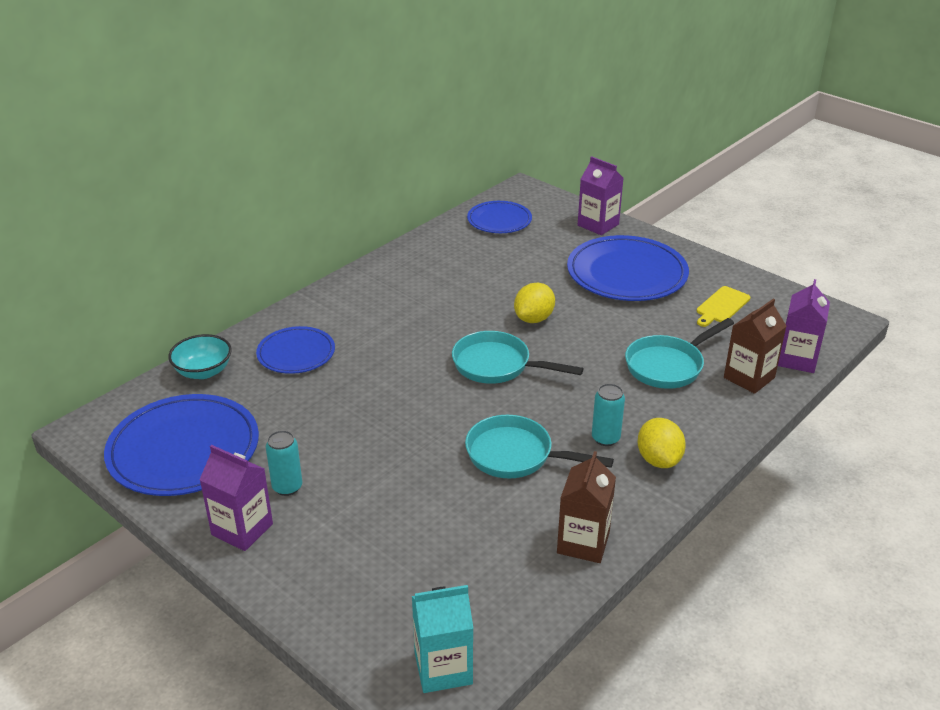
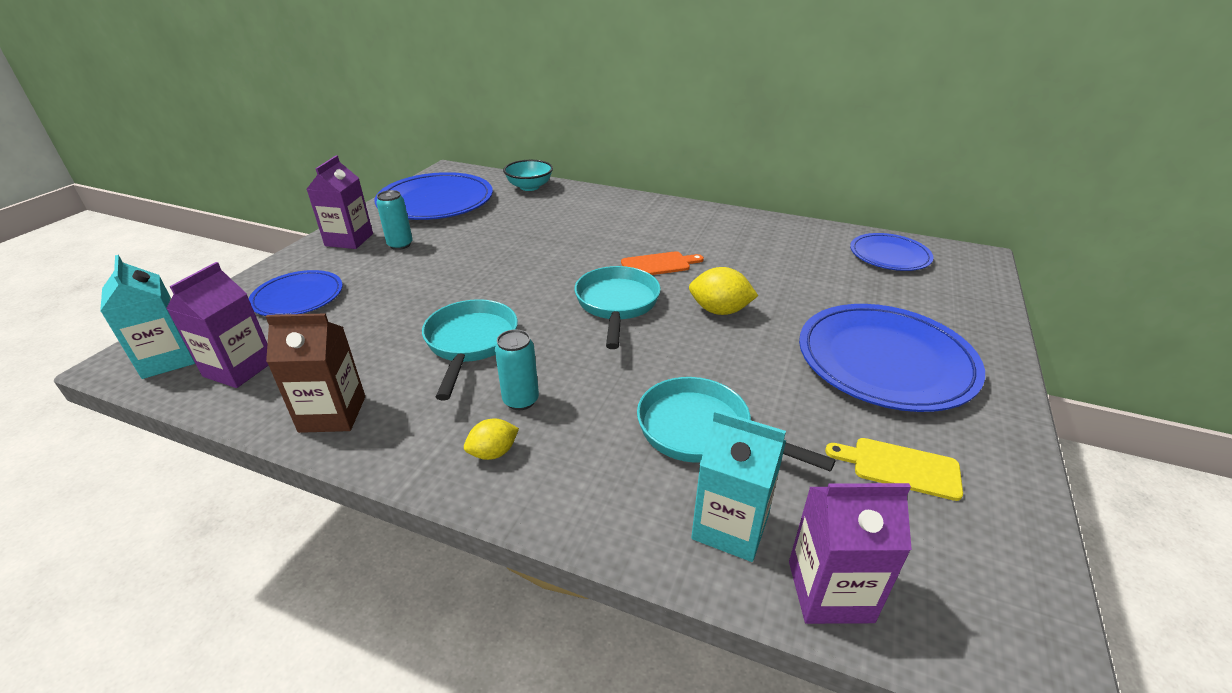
camera: 70 degrees right, 0 degrees up
blue plate [256,326,335,374] -> blue plate moved to [249,270,343,316]
purple carton [578,156,623,235] -> purple carton moved to [166,262,269,388]
yellow lemon [638,418,686,468] -> yellow lemon [464,419,519,460], size x0.63
brown carton [724,299,786,394] -> turquoise carton [691,410,786,562]
none -> orange cutting board [621,251,704,275]

